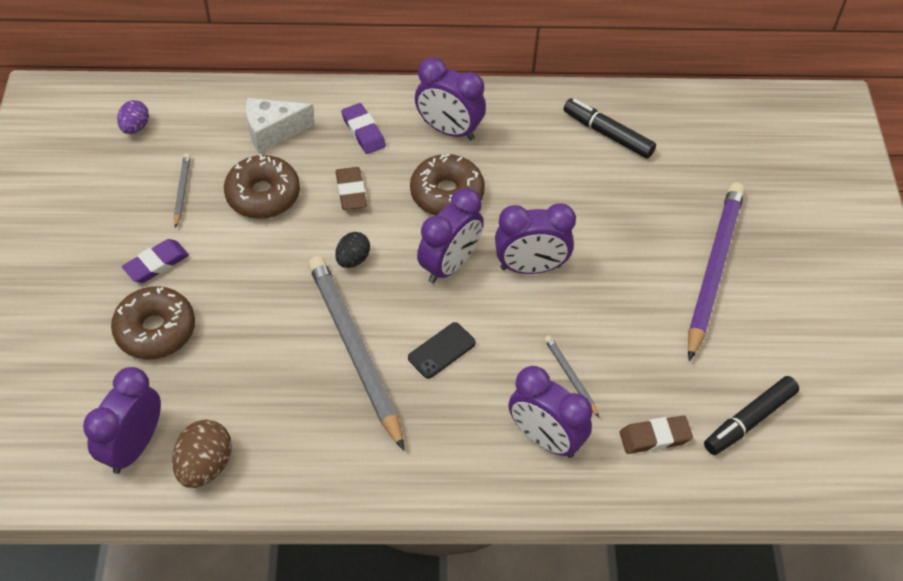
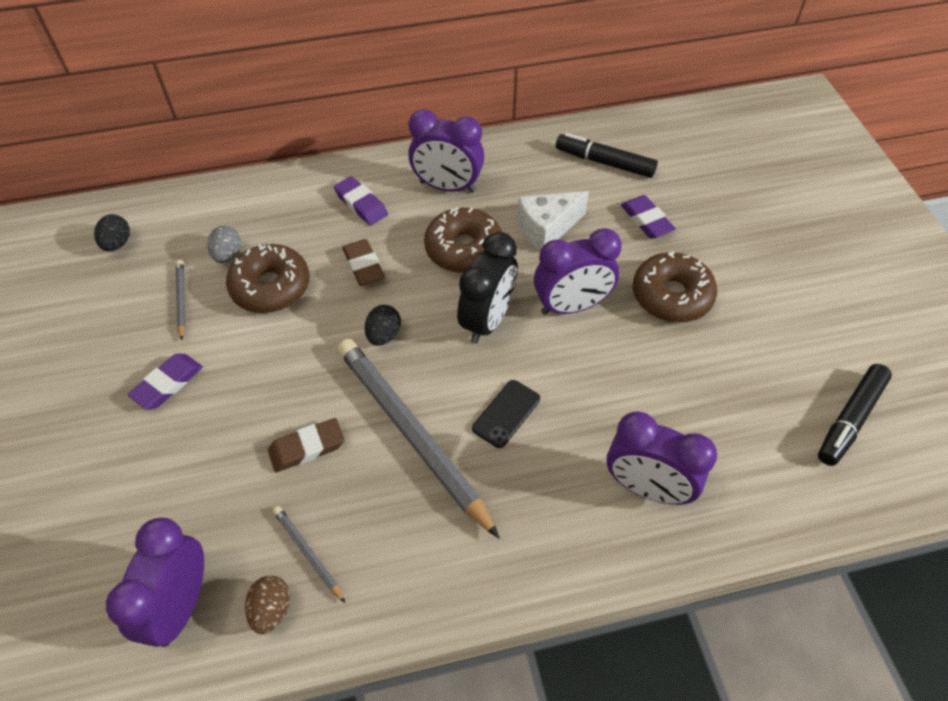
camera: 10 degrees left, 0 degrees up
brown donut [111,286,195,359] -> brown donut moved to [633,252,717,323]
purple egg [117,100,149,134] -> black egg [94,214,130,251]
brown egg [172,420,232,488] -> brown egg [245,575,290,634], size x0.65
white cheese [246,98,315,153] -> white cheese moved to [517,191,589,251]
purple clock [417,188,483,284] -> black clock [457,232,517,344]
grey pencil [544,335,599,417] -> grey pencil moved to [273,506,345,603]
brown eraser [619,416,693,454] -> brown eraser moved to [268,418,345,472]
purple pencil [688,183,745,361] -> none
none -> grey egg [207,226,241,263]
none -> purple eraser [621,195,676,239]

